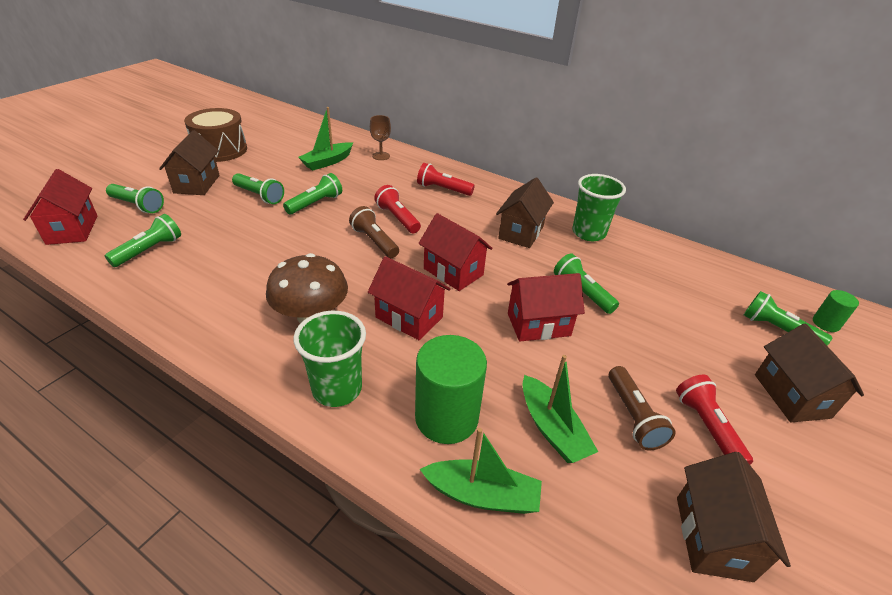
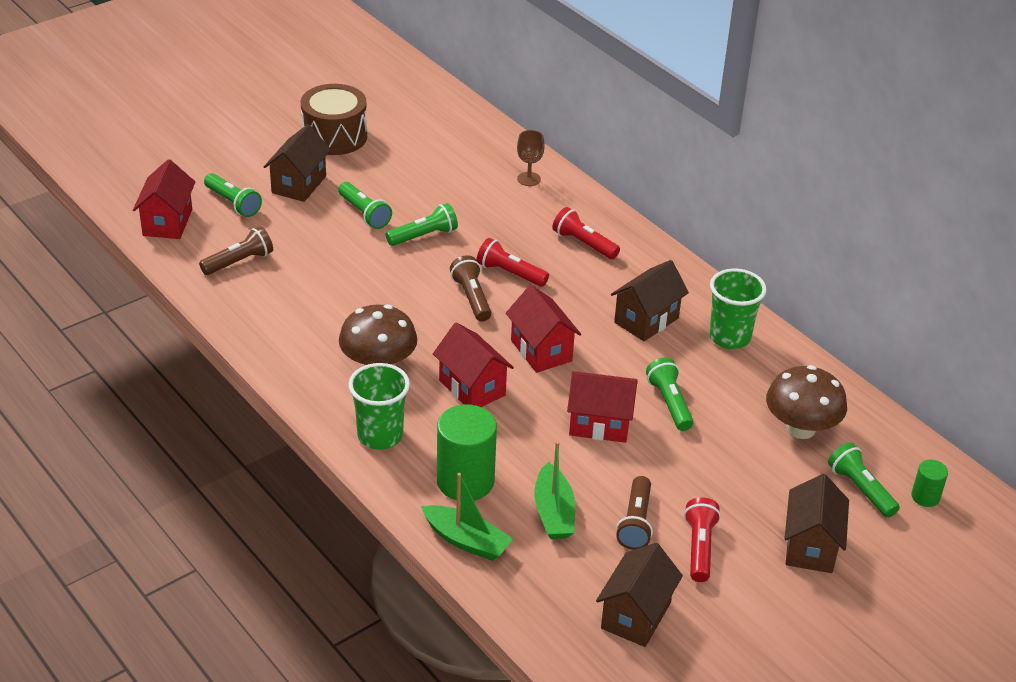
camera: 20 degrees right, 0 degrees up
green flashlight [105,214,181,267] -> brown flashlight [199,226,273,275]
green boat [298,107,353,171] -> none
red flashlight [374,185,421,233] -> red flashlight turned 45 degrees counterclockwise [477,238,549,287]
none -> brown mushroom [766,365,847,439]

